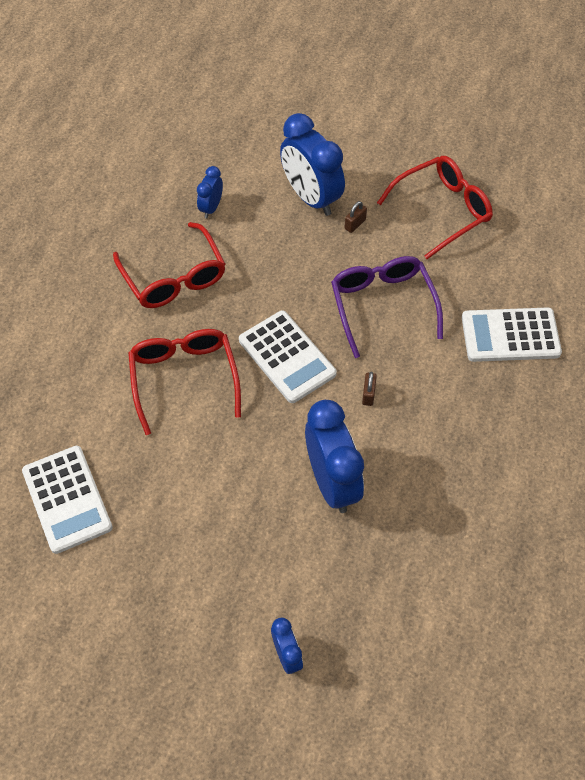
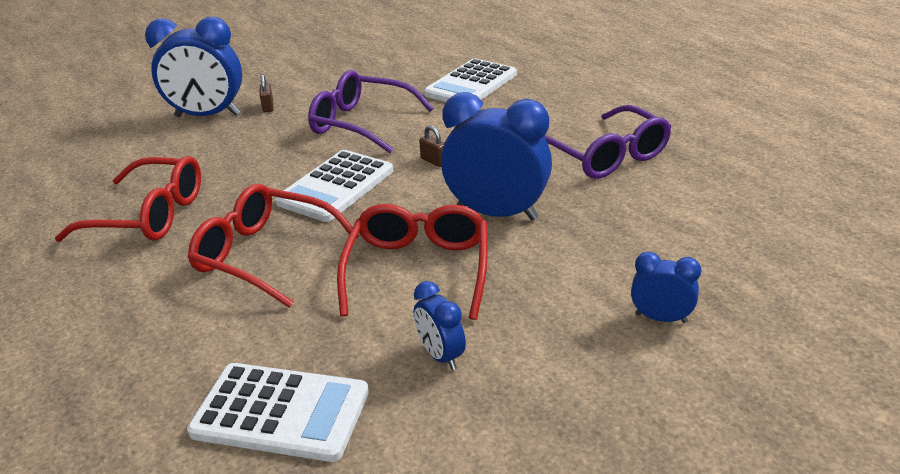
camera: 50 degrees left, 25 degrees down
blue clock [197,166,223,218] -> blue clock moved to [414,281,466,370]
white calculator [239,311,337,403] -> white calculator turned 120 degrees clockwise [275,150,393,222]
red glasses [377,156,493,259] -> red glasses moved to [337,204,488,320]
none -> purple glasses [544,105,671,179]

